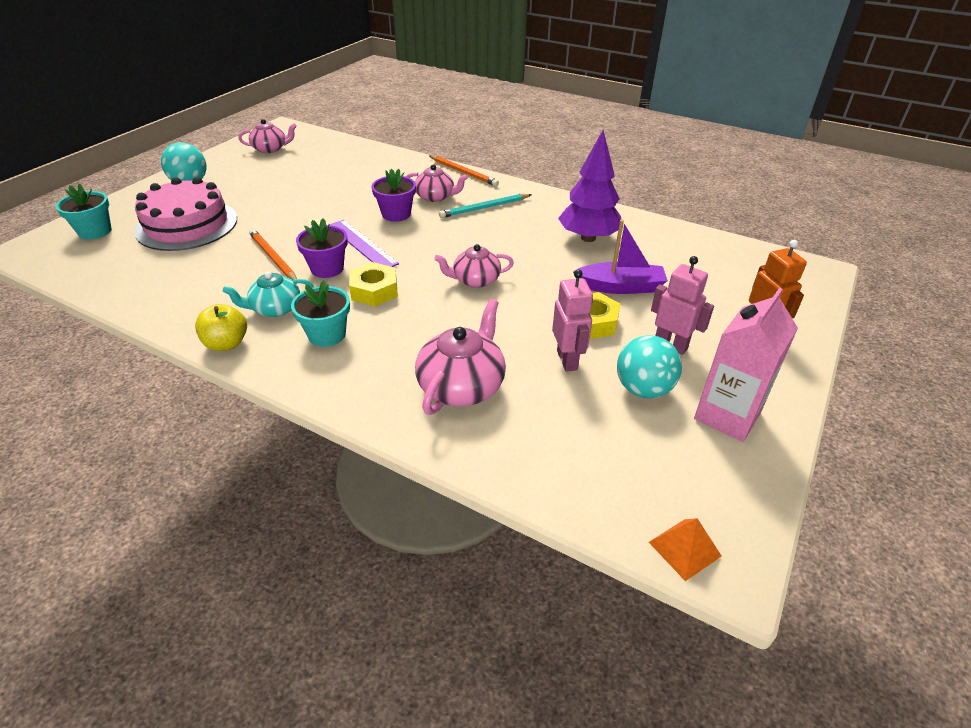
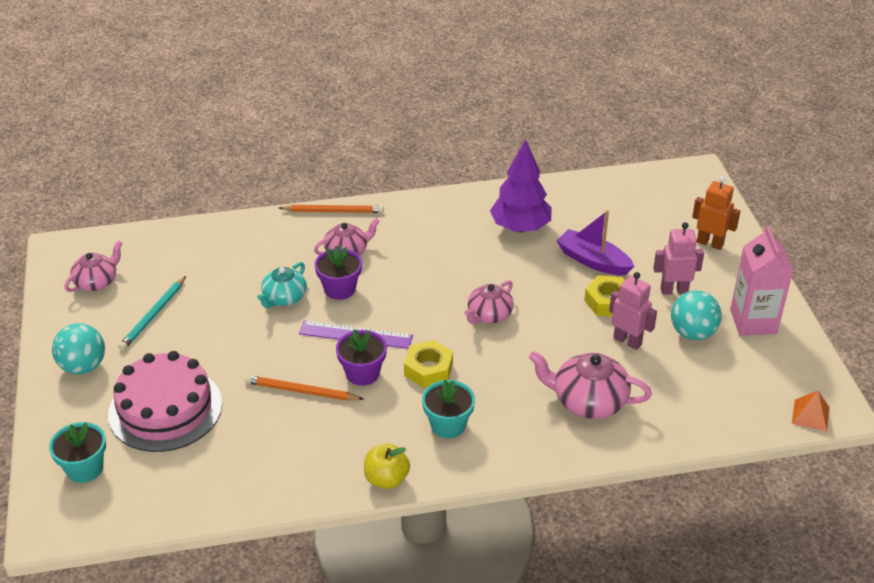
camera: 40 degrees left, 0 degrees up
turquoise teapot [223,271,314,317] -> turquoise teapot moved to [257,262,307,308]
pink teapot [415,299,506,415] -> pink teapot turned 60 degrees counterclockwise [529,351,652,419]
turquoise pencil [439,194,532,218] -> turquoise pencil moved to [118,276,186,350]
purple boat [573,220,668,294] -> purple boat turned 105 degrees counterclockwise [556,210,634,275]

